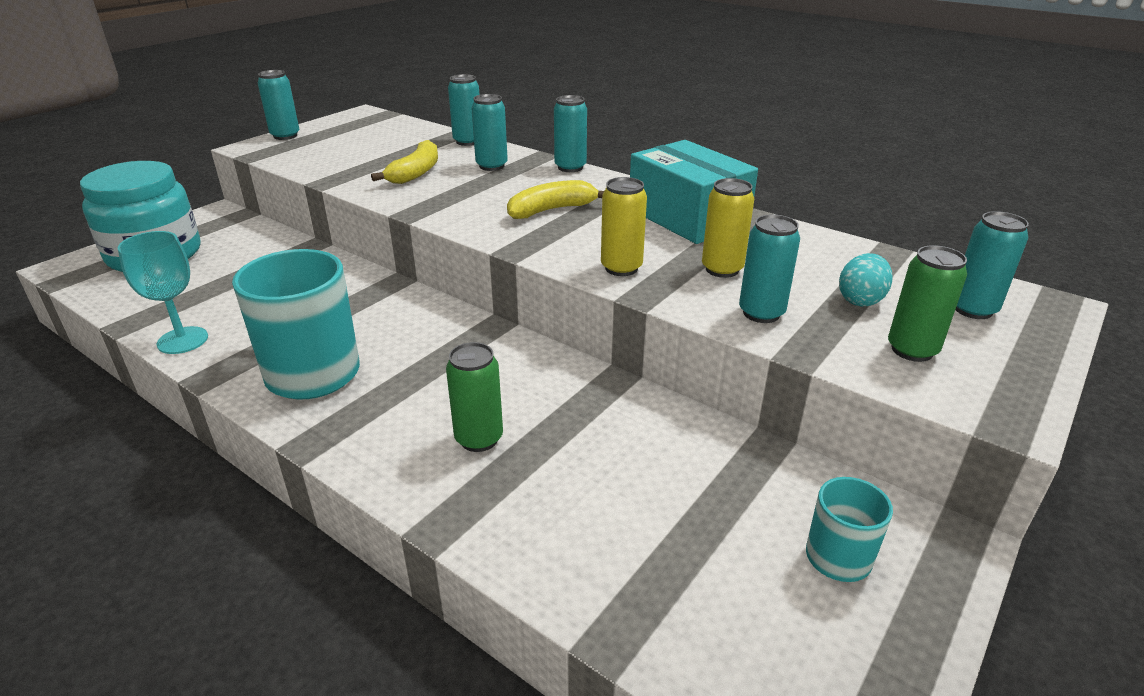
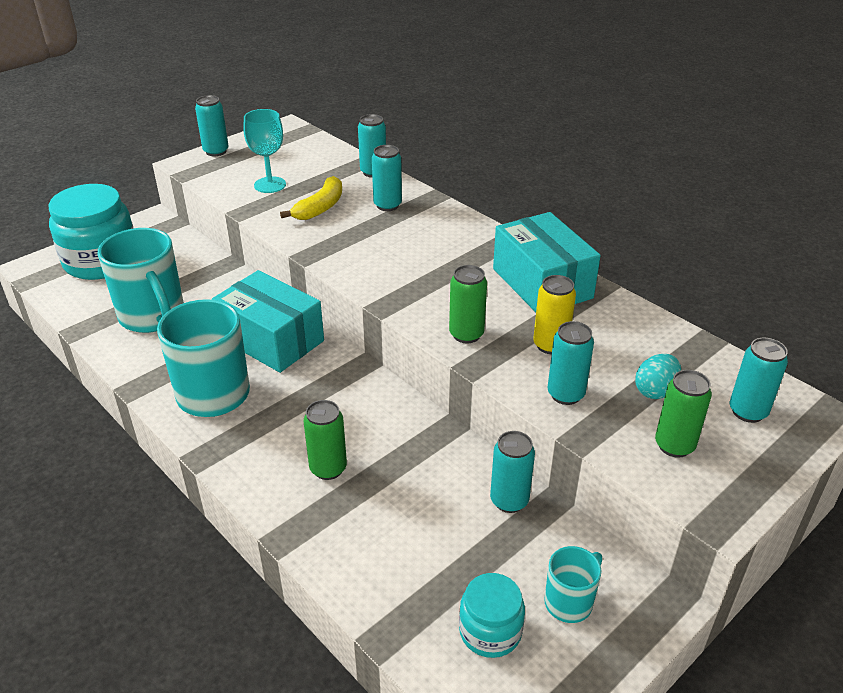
camera: 10 degrees right, 5 degrees up
turquoise goblet [118,231,208,354] -> turquoise goblet moved to [244,109,286,193]
yellow banana [507,180,604,219] -> none
turquoise can [554,95,587,172] -> turquoise can moved to [490,431,535,513]
yellow can [601,177,647,276] -> green can [449,265,487,344]
none -> turquoise mug [98,228,184,333]
none -> turquoise box [212,270,324,373]
none -> turquoise jar [459,573,525,658]

